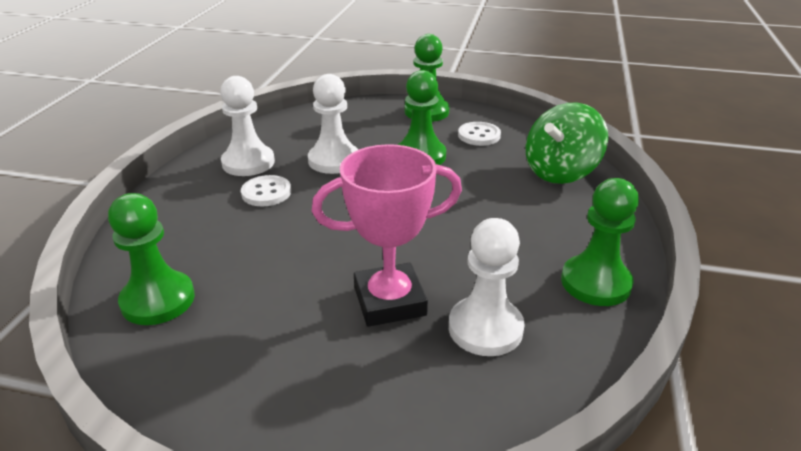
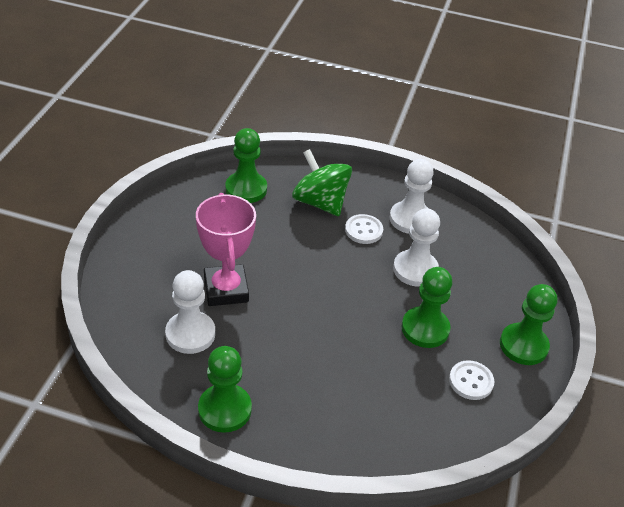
camera: 90 degrees right, 10 degrees up
green spinning top [526,103,608,184] -> green spinning top moved to [292,149,352,216]

